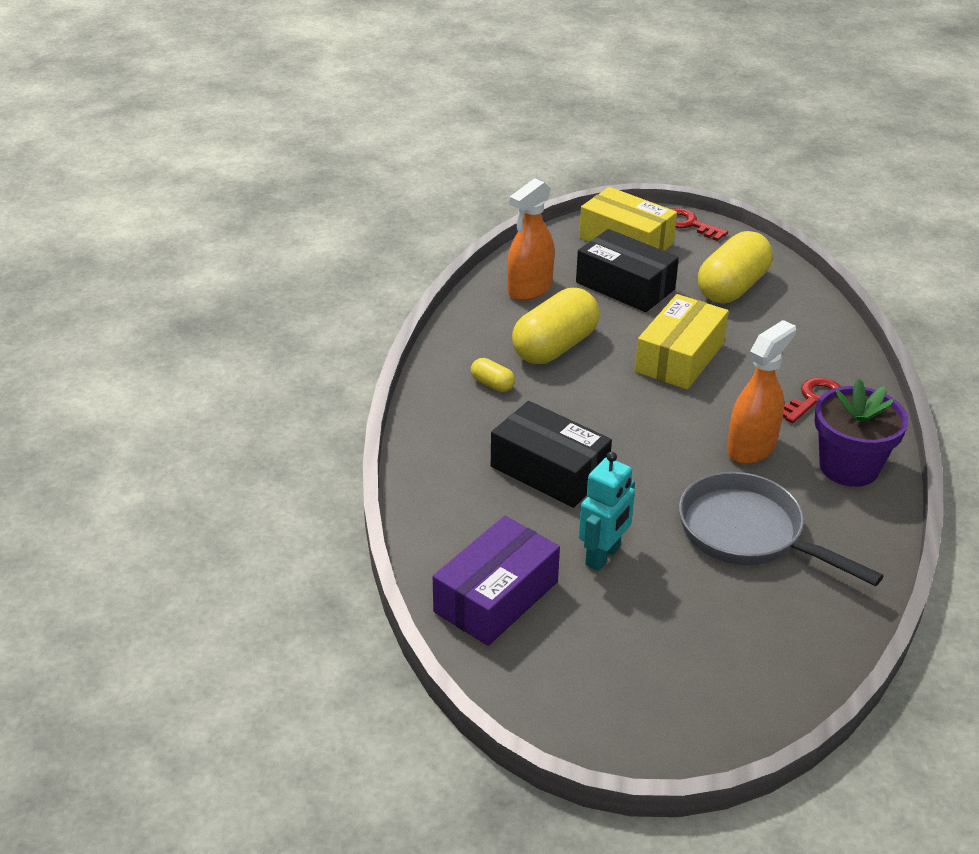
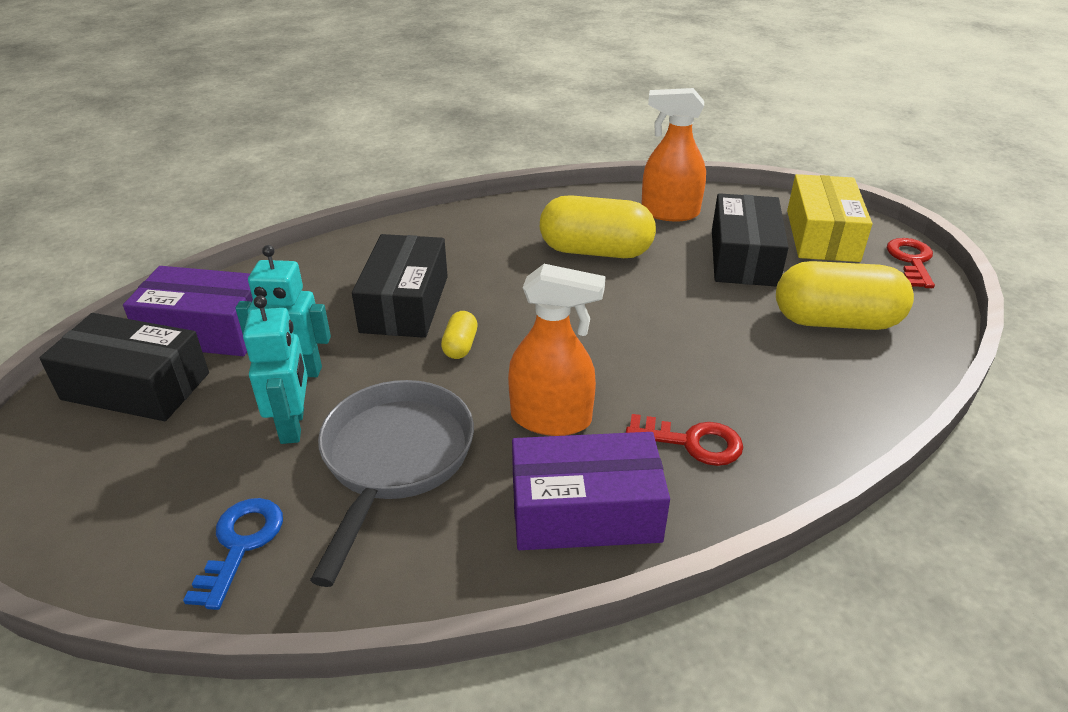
camera: 60 degrees right, 0 degrees up
yellow capsule [471,358,515,392] -> yellow capsule moved to [441,311,478,359]
yellow box [635,294,729,390] -> none
purple flower pot [814,379,908,487] -> purple box [512,432,670,550]
none -> black box [40,313,209,421]
none -> blue key [183,498,283,610]
none -> turquoise robot [243,295,308,444]

